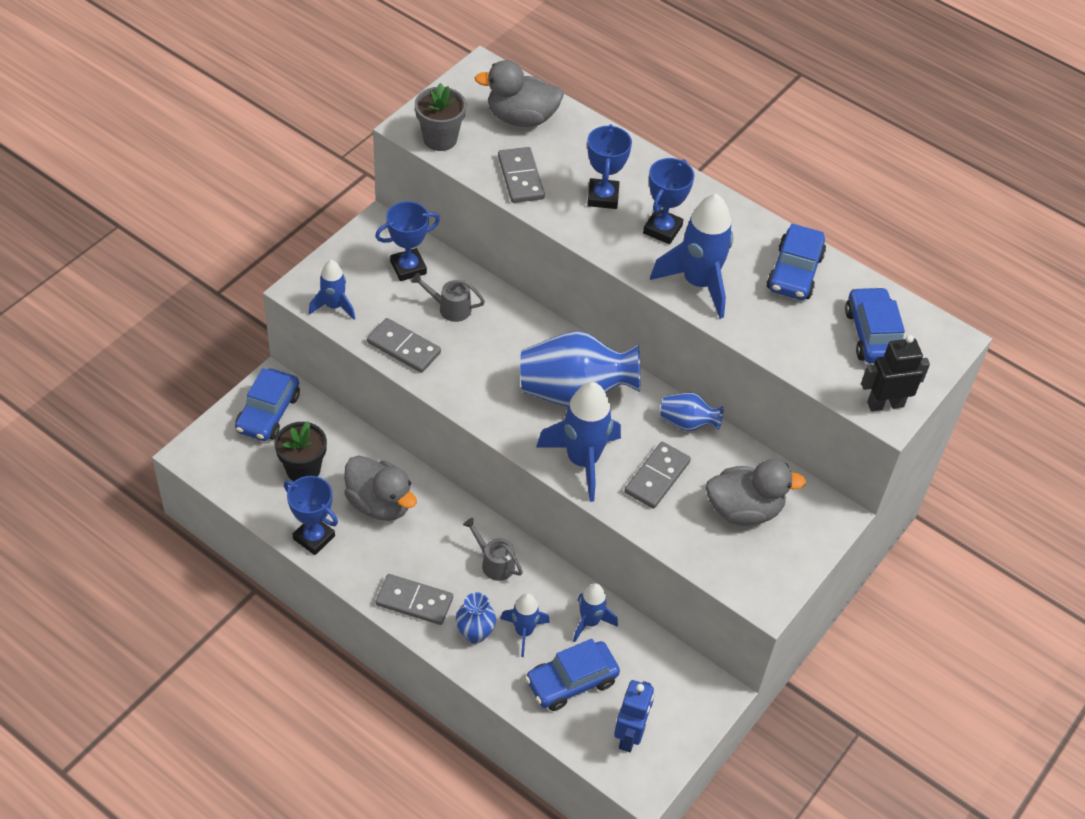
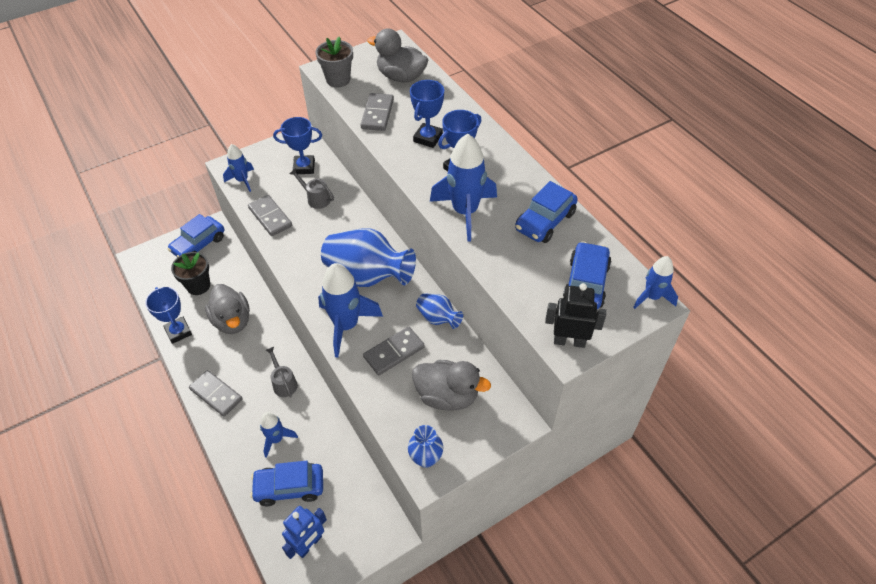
camera: 25 degrees right, 0 degrees up
blue vase [456,592,496,643] -> blue vase moved to [408,425,443,468]
blue rocket [573,583,618,642] -> blue rocket moved to [633,256,678,309]

